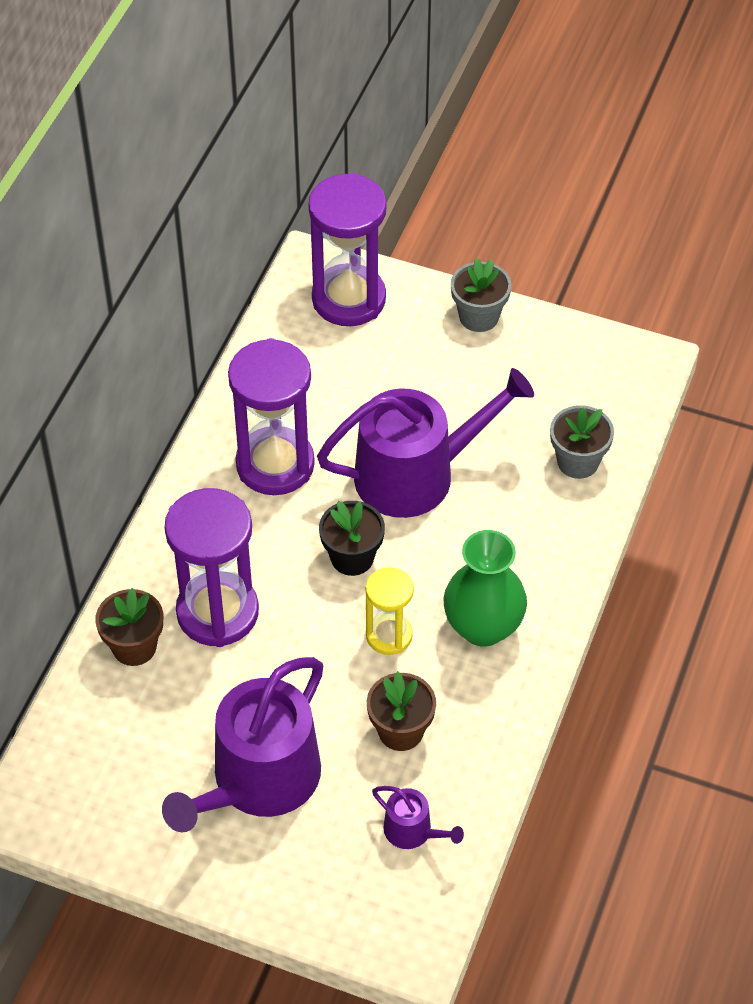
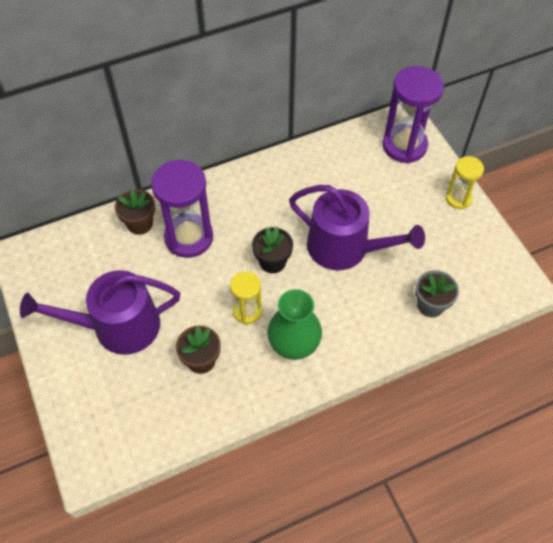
camera: 45 degrees right, 5 degrees up
purple hourglass [228,338,315,495] -> none
purple watering can [372,786,464,849] -> none
grey flower pot [451,258,511,332] -> yellow hourglass [445,156,484,209]

